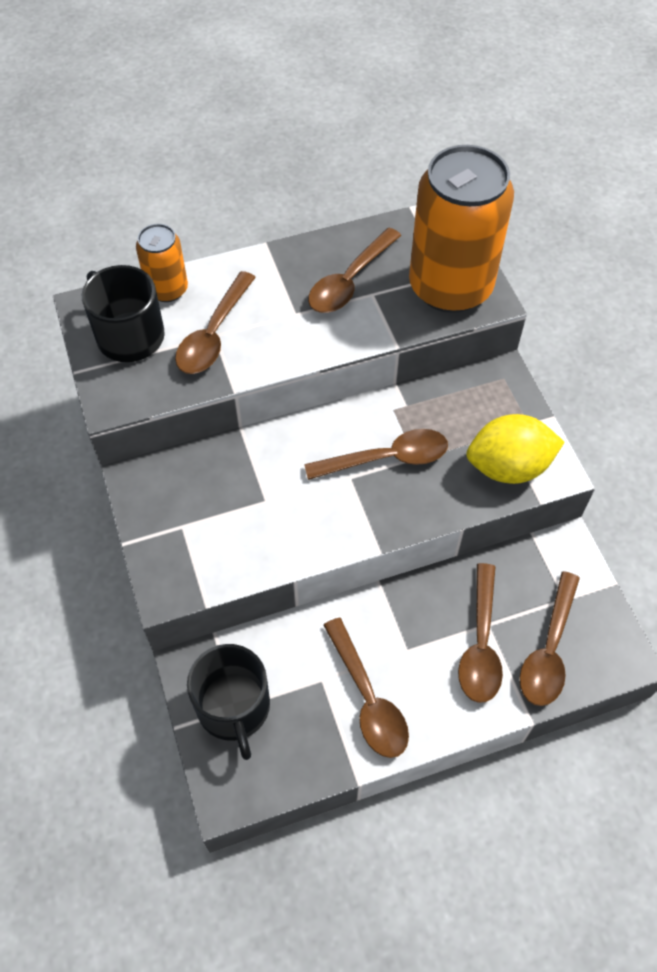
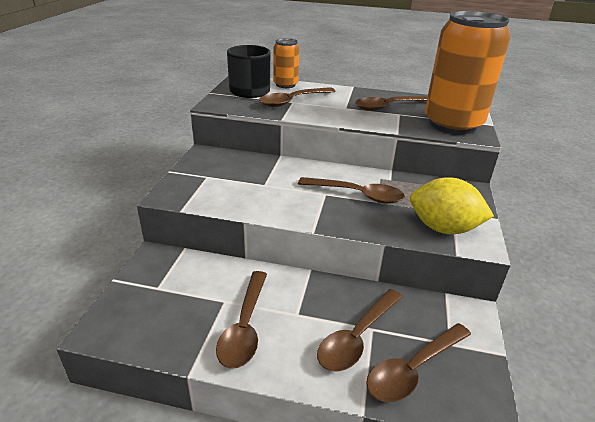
camera: 30 degrees right, 25 degrees down
black mug [187,644,270,760] -> none

